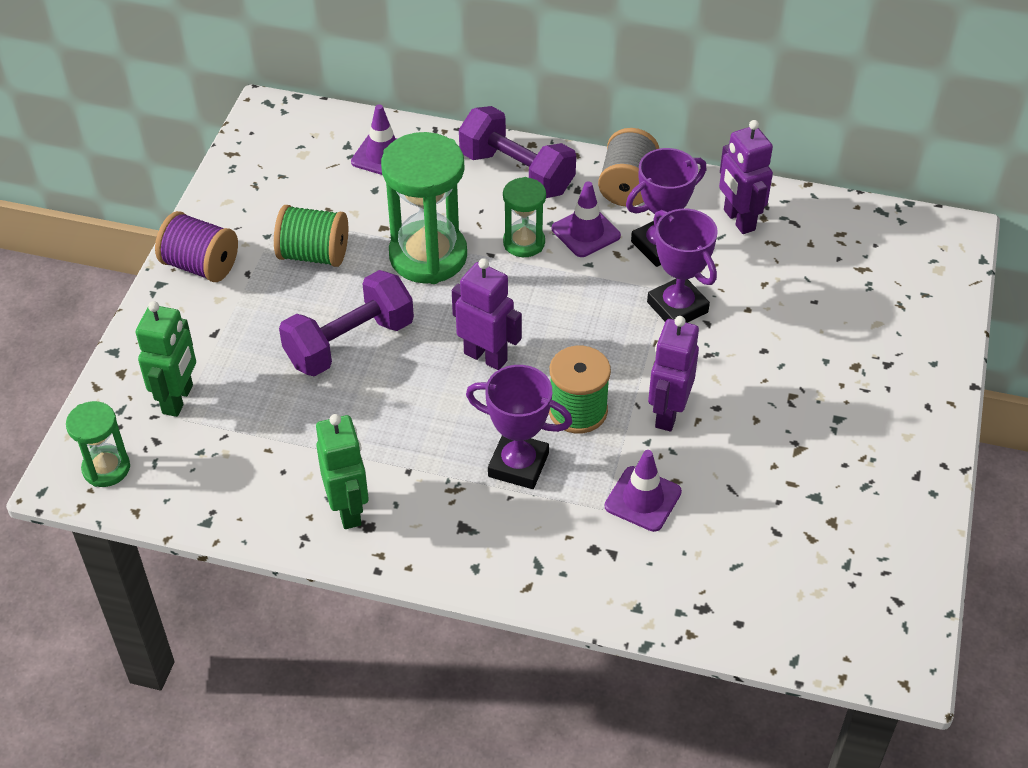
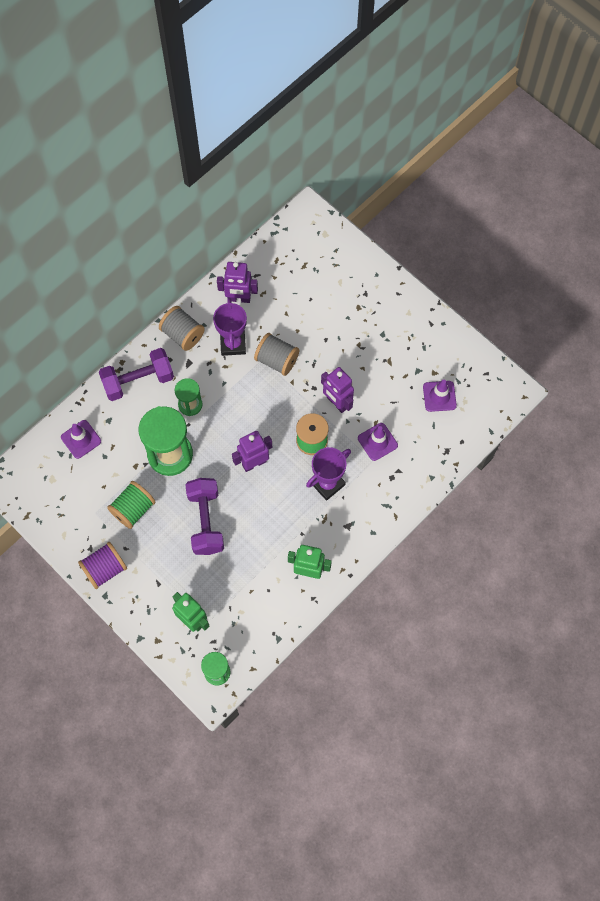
camera: 60 degrees left, 20 degrees up
purple traffic cone [552,181,621,257] -> purple traffic cone moved to [423,380,457,412]
purple trophy [647,209,718,323] -> grey spool [254,333,299,376]

